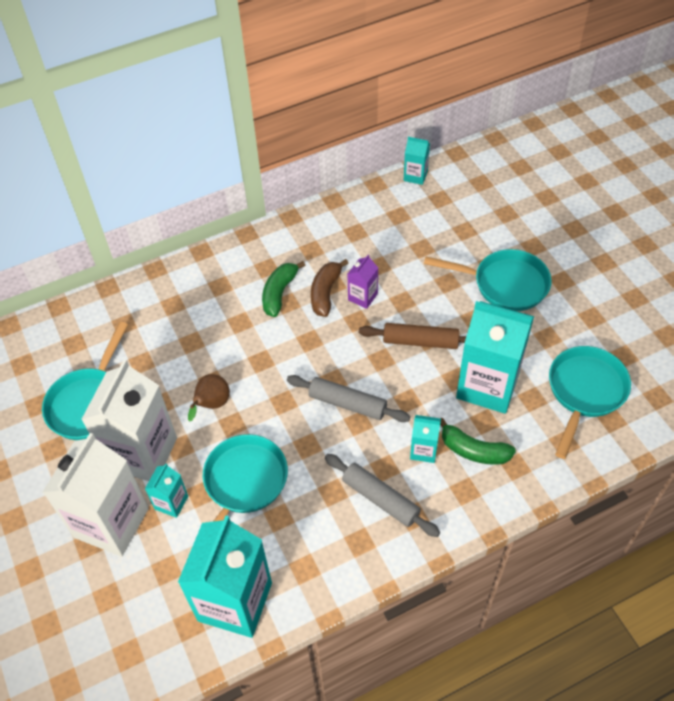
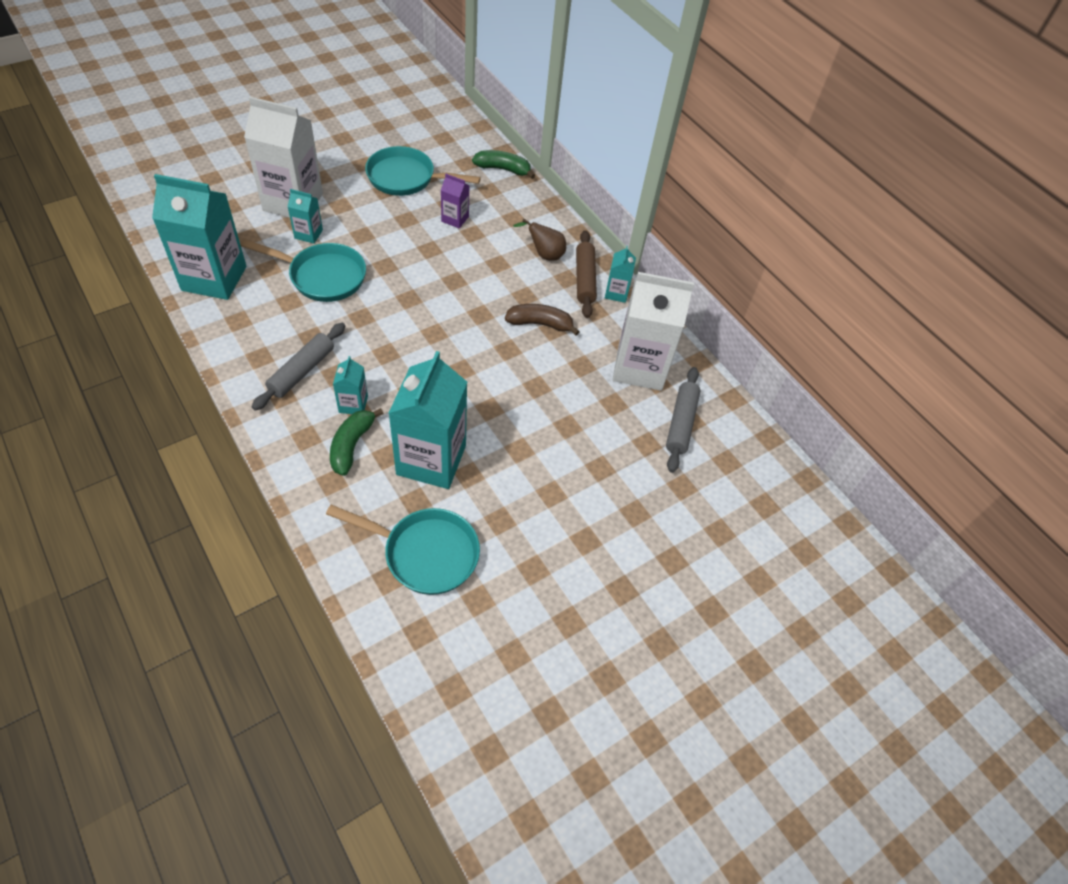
camera: 75 degrees right, 0 degrees up
white carton [81,360,177,481] -> white carton moved to [613,272,694,391]
brown pear [188,374,230,422] -> brown pear moved to [513,218,566,261]
green banana [262,261,306,317] -> green banana moved to [472,150,535,179]
grey rolling pin [287,375,410,422] -> grey rolling pin moved to [666,367,700,473]
purple carton [347,254,378,309] -> purple carton moved to [441,174,469,229]
brown rolling pin [359,323,466,349] -> brown rolling pin moved to [576,230,597,318]
turquoise carton [404,137,430,185] -> turquoise carton moved to [605,246,636,303]
turquoise pan [424,249,551,311] -> none

